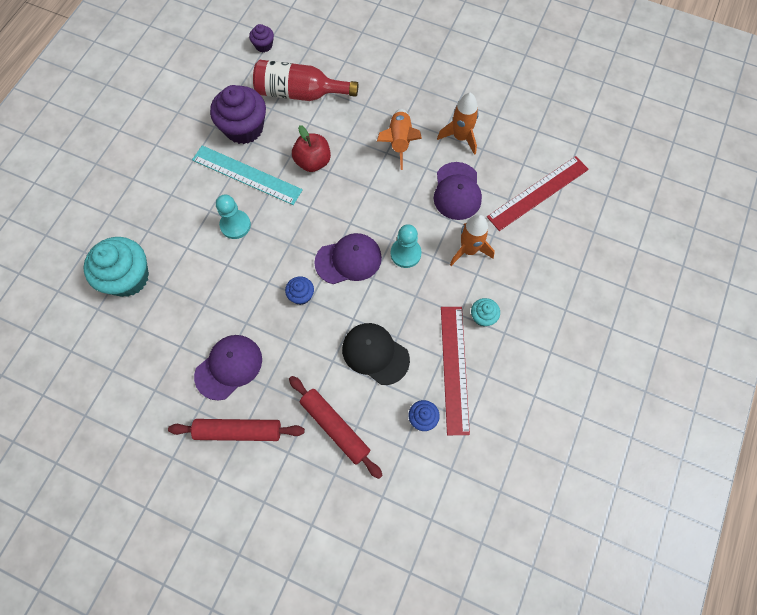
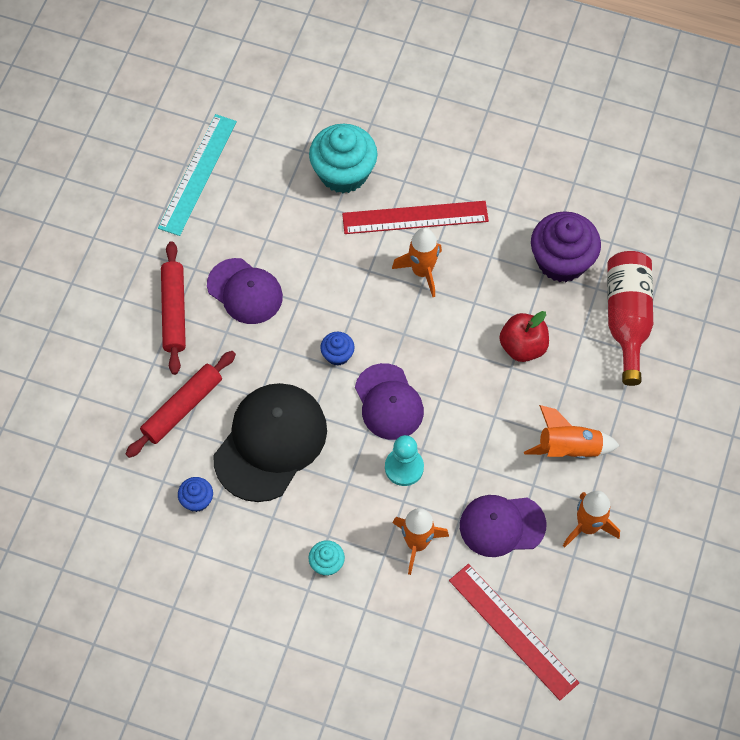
camera: 85 degrees right, 5 degrees down
turquoise ruler [192,145,303,205] -> turquoise ruler moved to [158,114,237,236]
turquoise pawn [216,195,251,239] -> orange rocket [392,228,442,297]
purple cupcake [249,24,274,52] -> none
black cap [342,323,410,385] -> black cap [213,383,327,502], size x1.53
red ruler [441,307,470,435] -> red ruler moved to [342,201,489,234]

